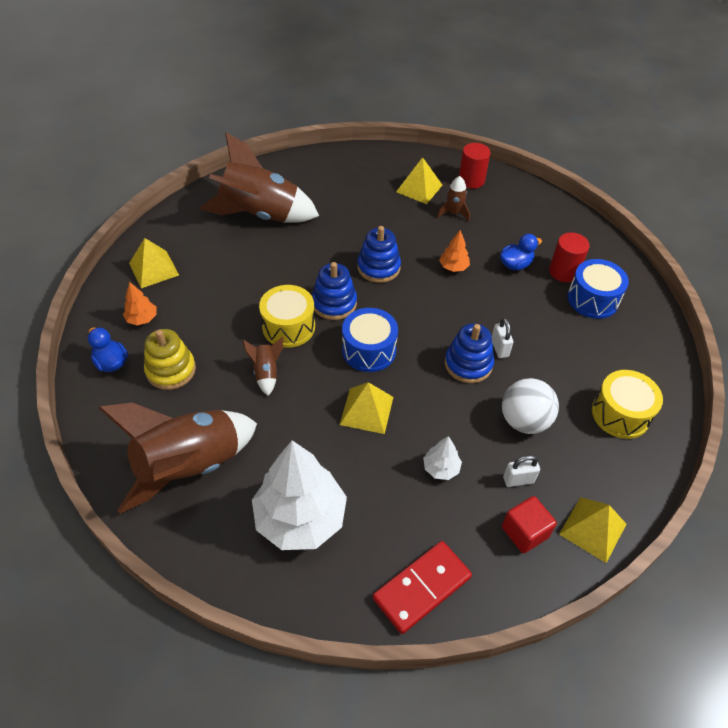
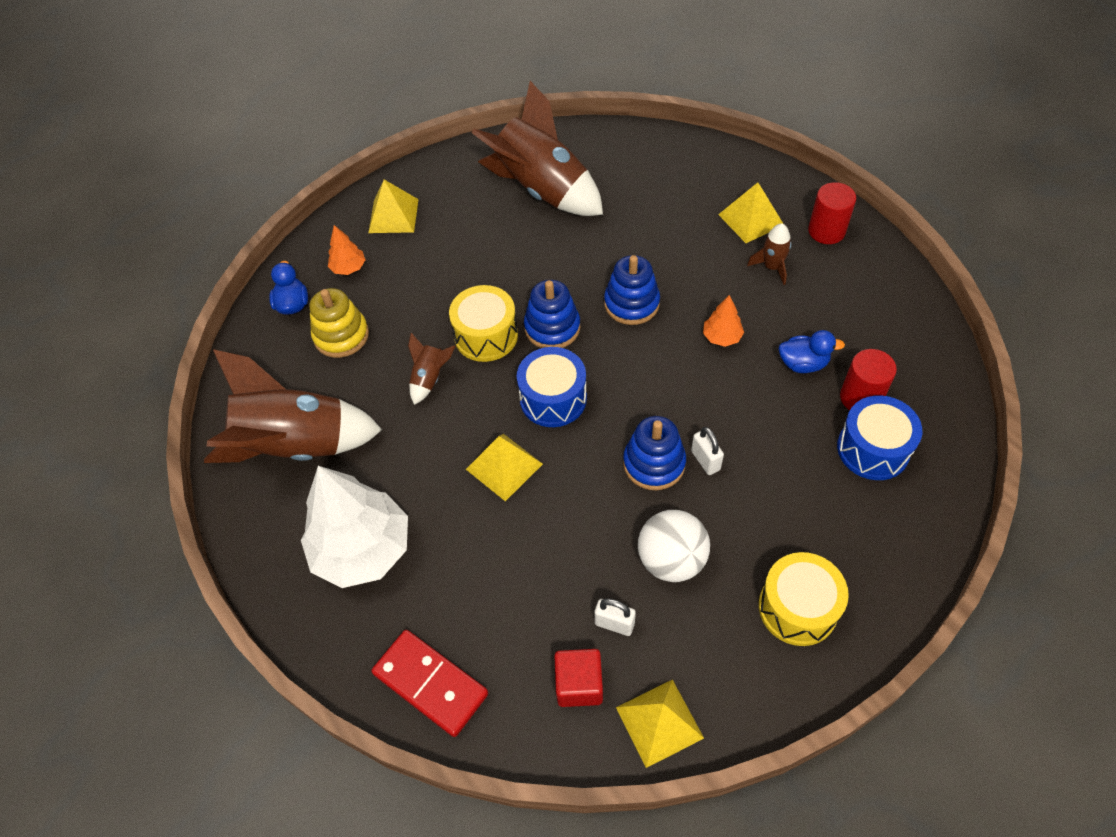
camera: 35 degrees right, 5 degrees up
red domino [373,541,472,634] -> red domino turned 45 degrees clockwise [372,630,488,737]
white tree [423,436,462,480] -> none
white padlock [492,318,513,358] -> white padlock turned 45 degrees counterclockwise [691,427,724,475]

